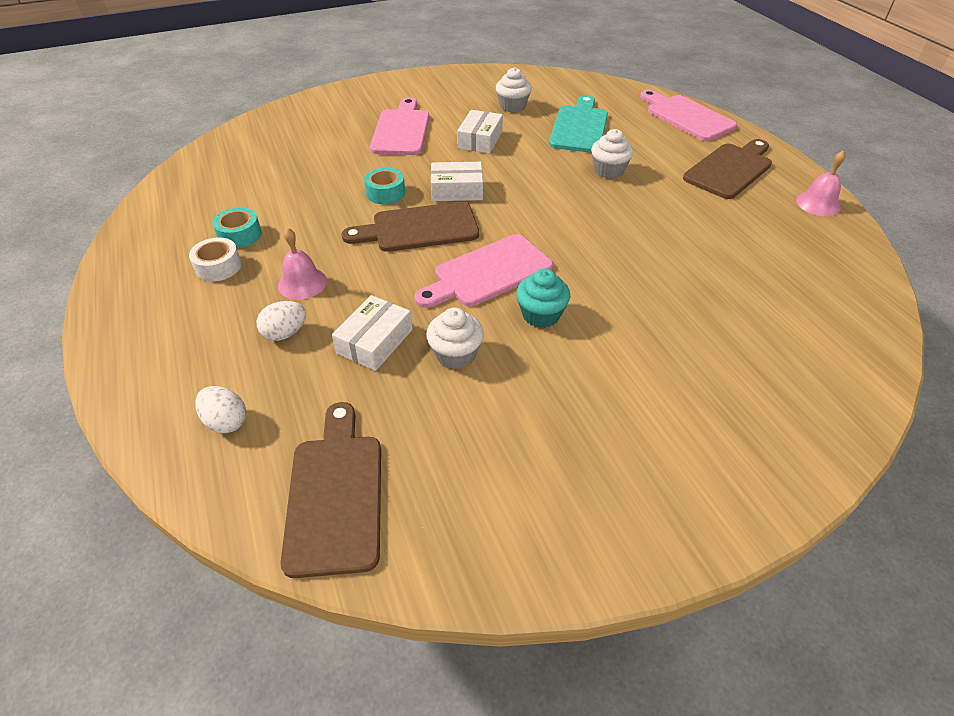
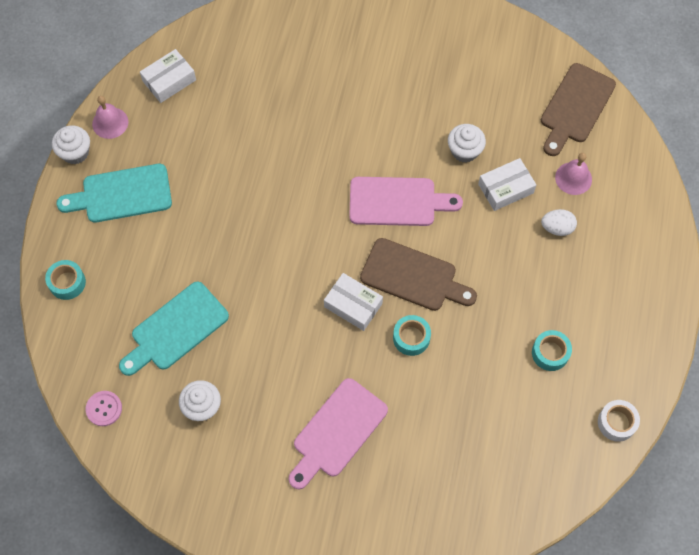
camera: 145 degrees left, 20 degrees up
white tape [189,237,242,281] -> white tape moved to [598,400,640,442]
white egg [195,386,246,433] -> none
pink bell [278,228,327,300] -> pink bell moved to [555,153,592,195]
white box [457,110,503,154] -> white box moved to [140,49,196,103]
turquoise cupcake [516,269,570,328] -> none
white cupcake [591,129,633,179] -> white cupcake moved to [52,125,90,164]
pink cutting board [640,90,737,141] -> turquoise tape [45,260,86,300]
brown cutting board [683,139,772,199] -> turquoise cutting board [57,164,172,223]
none -> pink button [86,391,122,426]

